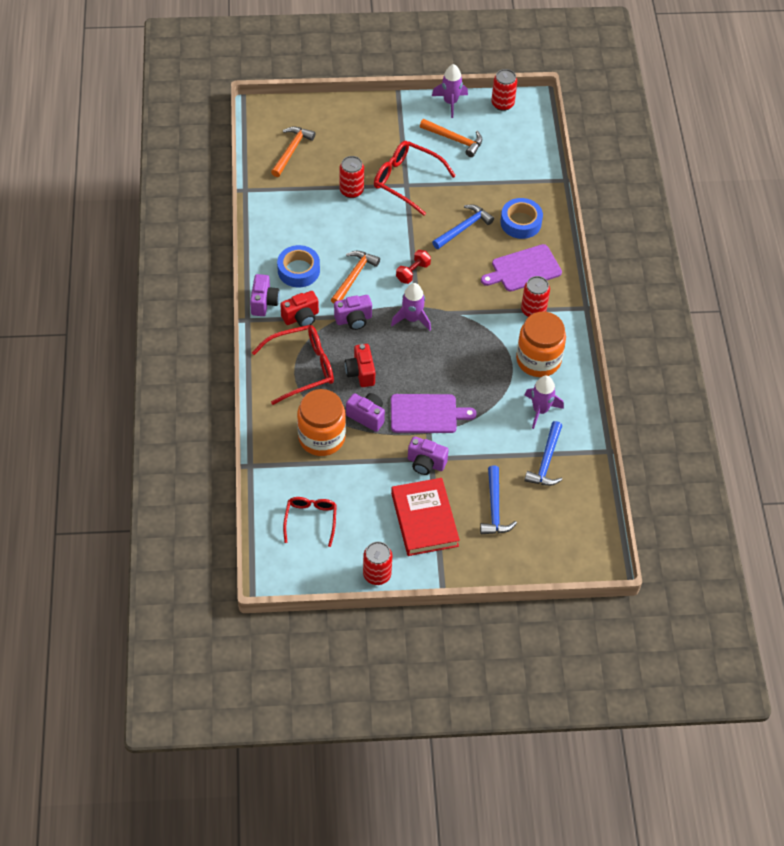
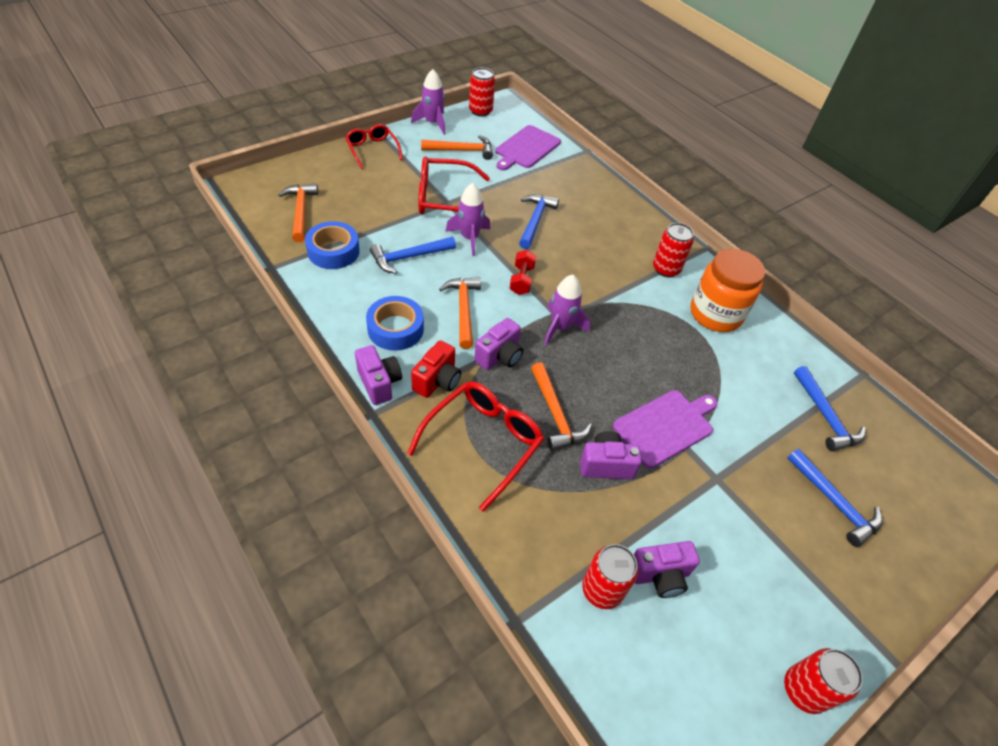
camera: 35 degrees left, 5 degrees down
red glasses [283,497,337,547] -> red glasses moved to [345,124,403,169]
orange jar [297,389,346,456] -> none
red can [340,156,364,198] -> red can moved to [582,544,638,609]
red camera [345,344,375,387] -> orange hammer [531,362,592,451]
red book [391,478,460,556] -> none
purple camera [408,436,449,475] -> purple camera moved to [634,541,700,598]
purple cutting board [481,244,562,292] -> purple cutting board moved to [496,125,561,170]
blue tape [501,198,543,239] -> blue tape moved to [305,221,360,269]
purple rocket [524,376,564,429] -> purple rocket moved to [445,183,490,256]
none -> blue hammer [370,237,456,274]

